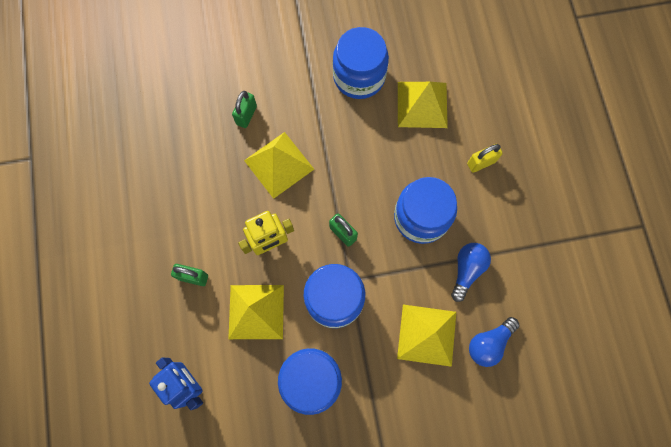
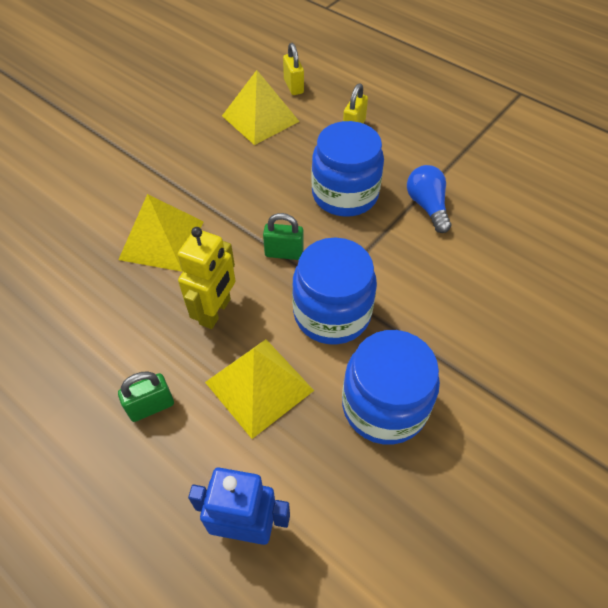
camera: 40 degrees left, 20 degrees down
green padlock [232,91,257,128] -> none
blue jar [333,27,389,99] -> none
yellow pyramid [397,305,456,367] -> none
blue light bulb [469,317,519,367] -> none
none -> yellow padlock [283,43,304,95]

